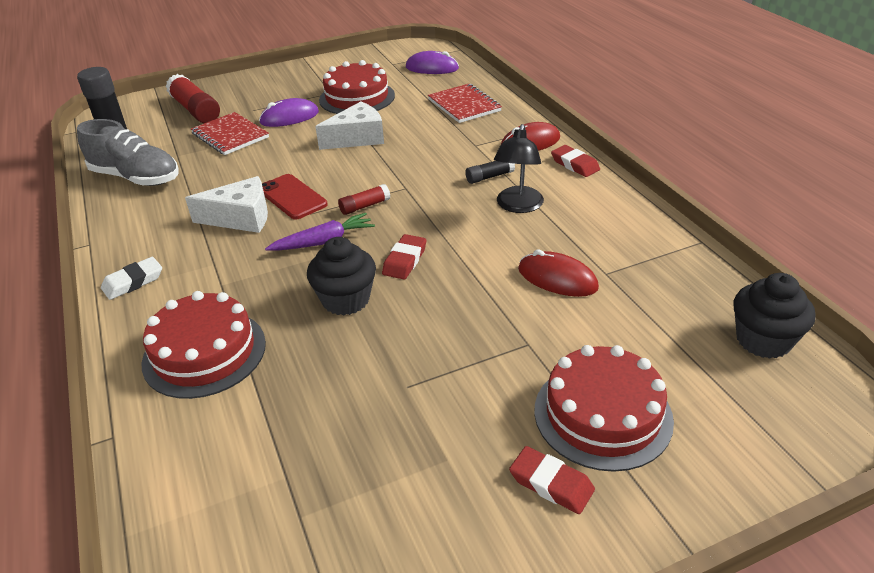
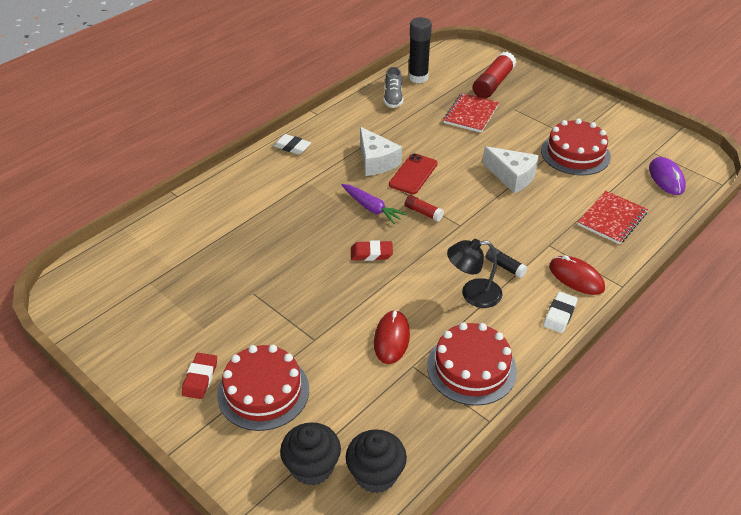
camera: 65 degrees right, 5 degrees up
grey shoe [77,119,178,186] -> grey shoe [383,67,403,108], size x0.61
red cake [142,291,266,399] -> red cake moved to [427,322,517,406]
purple mouse [259,98,319,127] -> none
black cupcake [307,237,376,316] -> black cupcake moved to [280,422,341,486]
red eraser [551,145,600,177] -> white eraser [543,292,578,333]

